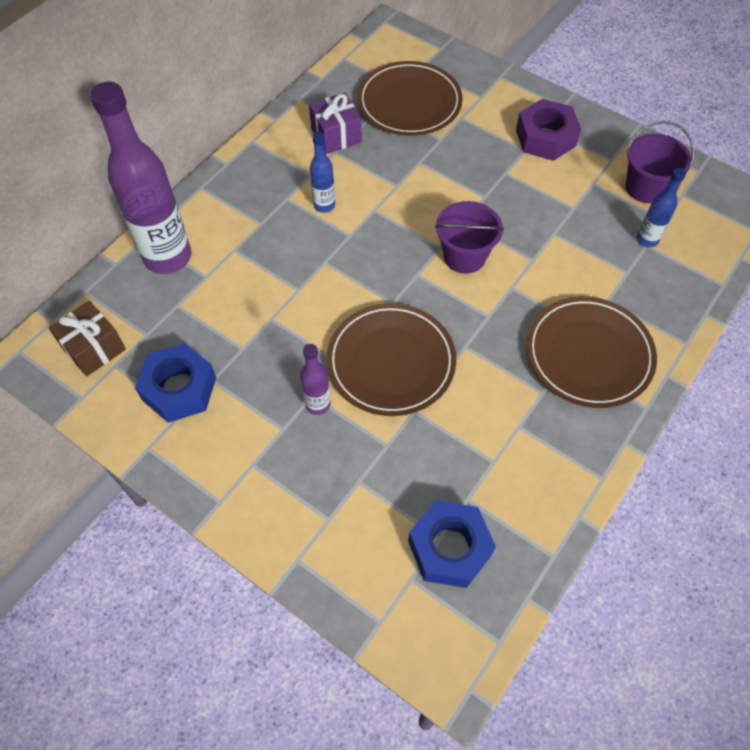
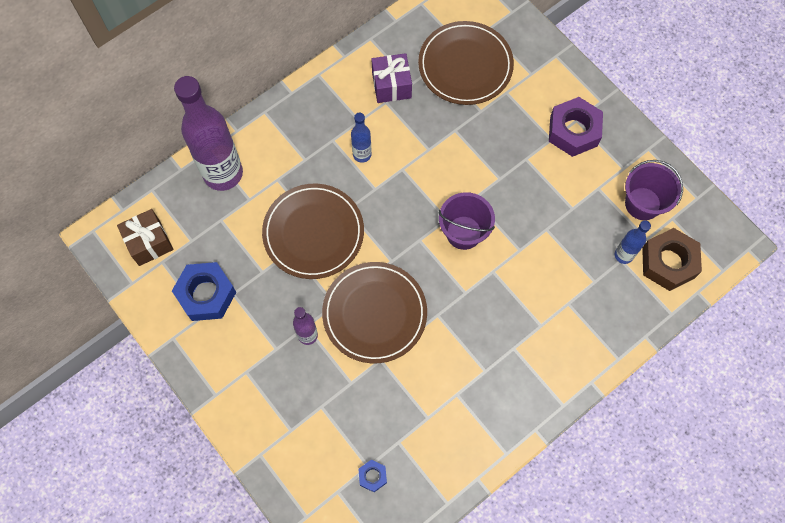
camera: 15 degrees right, 10 degrees up
blue nut [408,500,496,588] -> blue nut [358,460,387,492], size x0.49
brown plate [526,296,657,408] -> brown plate moved to [262,184,364,279]
none -> brown nut [642,228,702,291]

